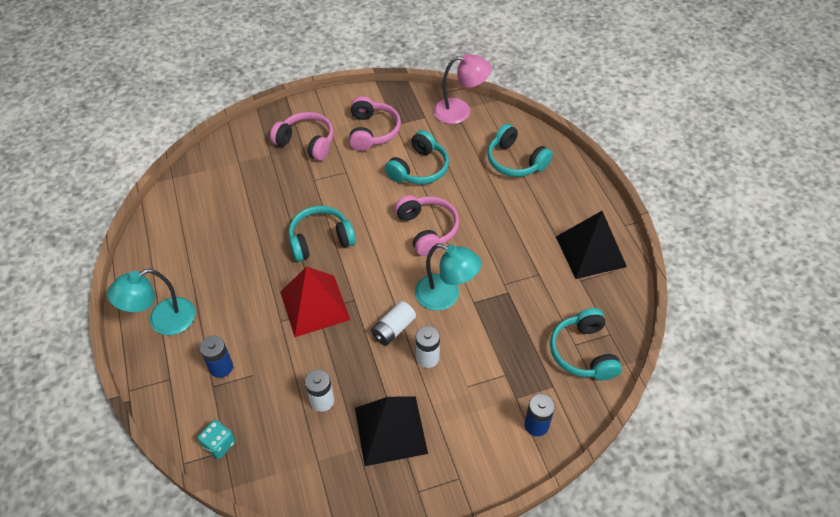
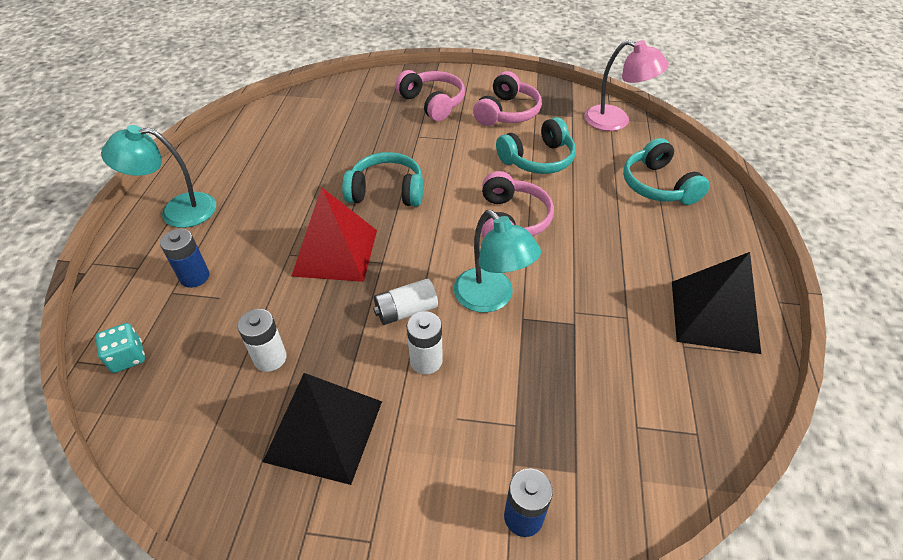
camera: 25 degrees right, 5 degrees down
turquoise headphones [550,308,622,380] -> none

